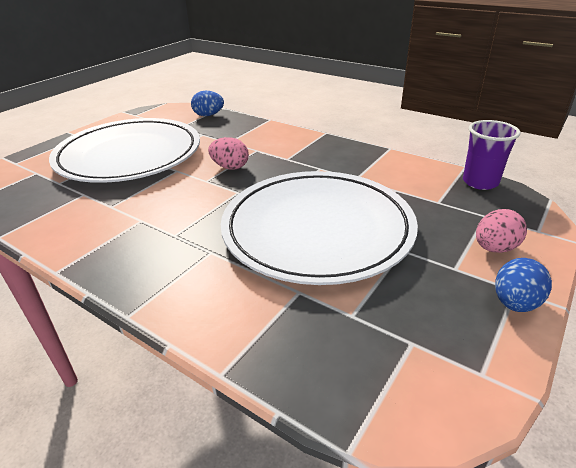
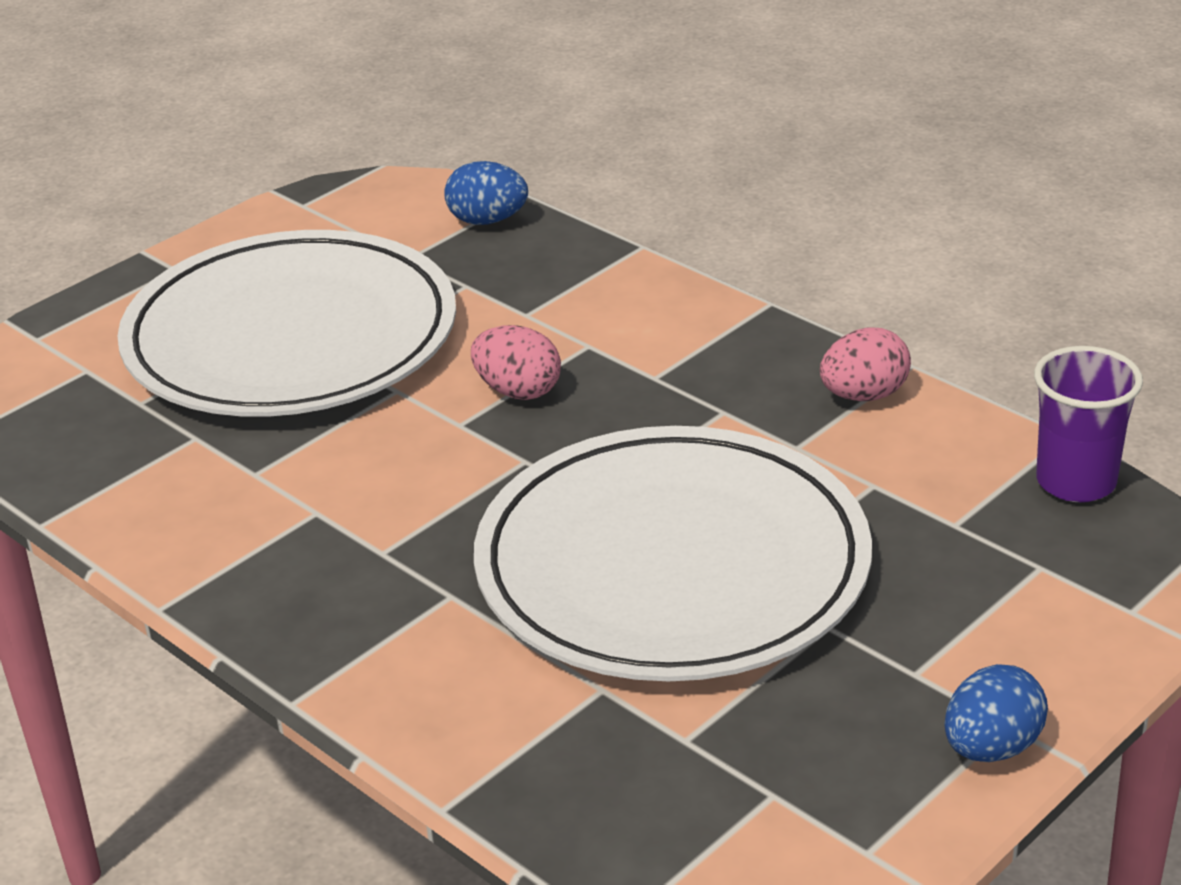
camera: 10 degrees right, 0 degrees up
pink egg [476,209,527,253] -> pink egg moved to [820,327,911,401]

